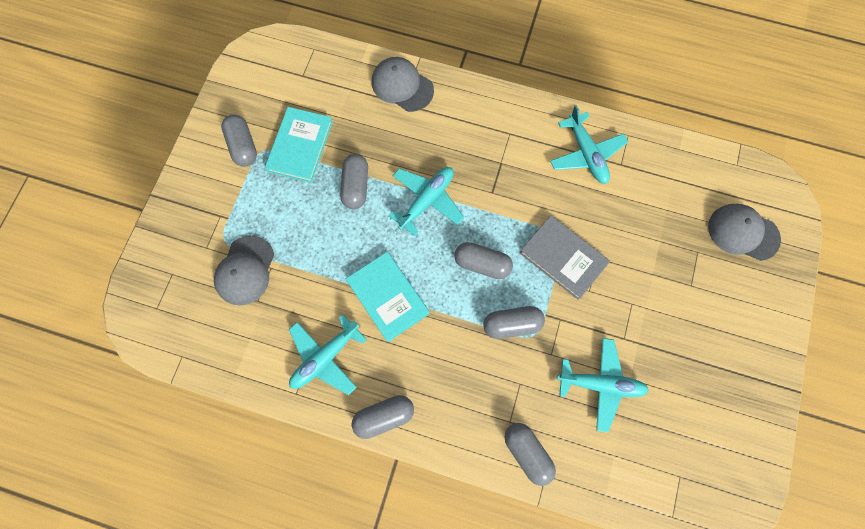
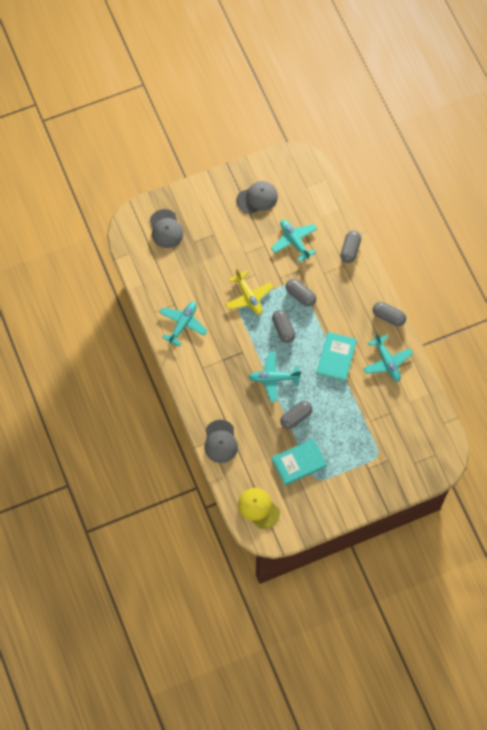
camera: 130 degrees left, 5 degrees down
grey cap [214,235,274,306] -> grey cap moved to [237,181,278,214]
grey capsule [221,114,257,167] -> none
turquoise plane [289,315,367,395] -> turquoise plane turned 60 degrees clockwise [363,332,413,381]
grey book [520,215,610,300] -> yellow plane [225,268,273,315]
none -> yellow cap [238,488,280,529]

